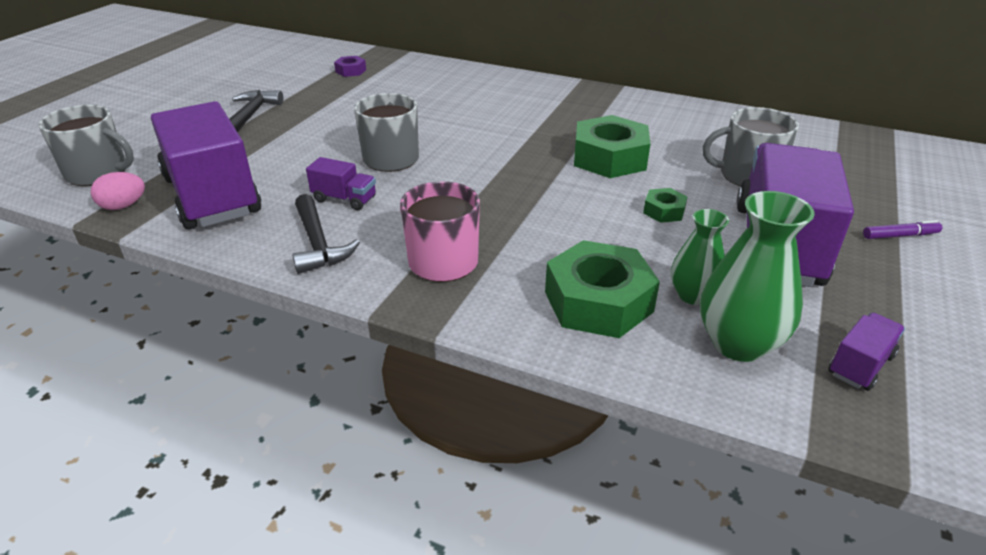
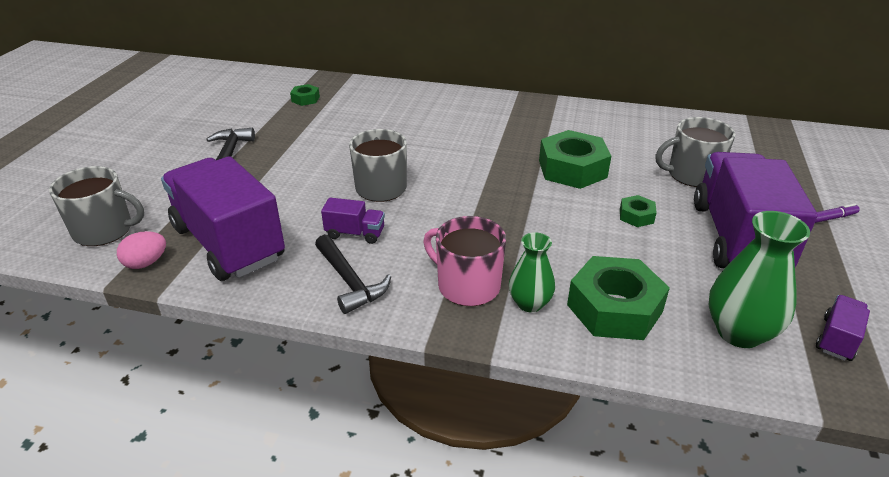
camera: 10 degrees left, 0 degrees up
purple nut [334,56,366,77] -> green nut [290,84,320,106]
green vase [671,209,729,305] -> green vase moved to [509,232,555,312]

